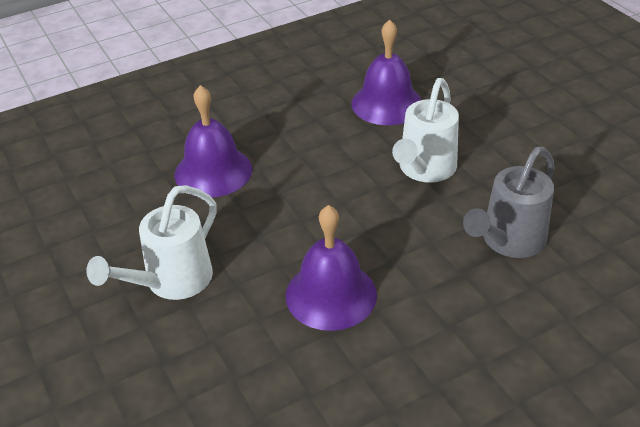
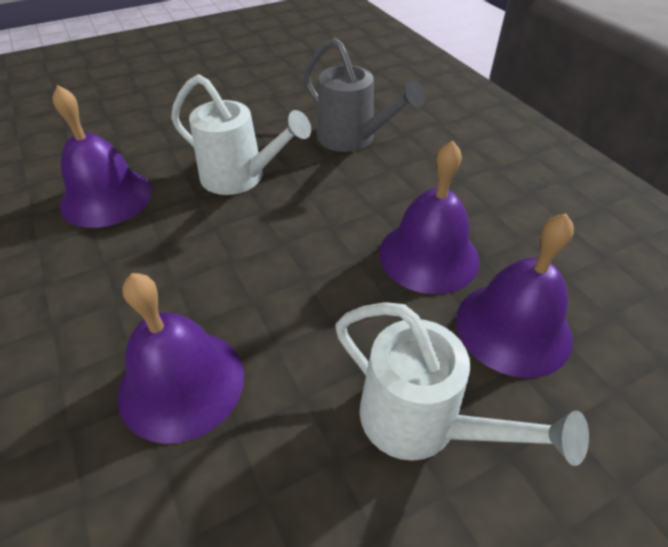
camera: 90 degrees left, 5 degrees up
none -> purple bell [456,213,574,378]

